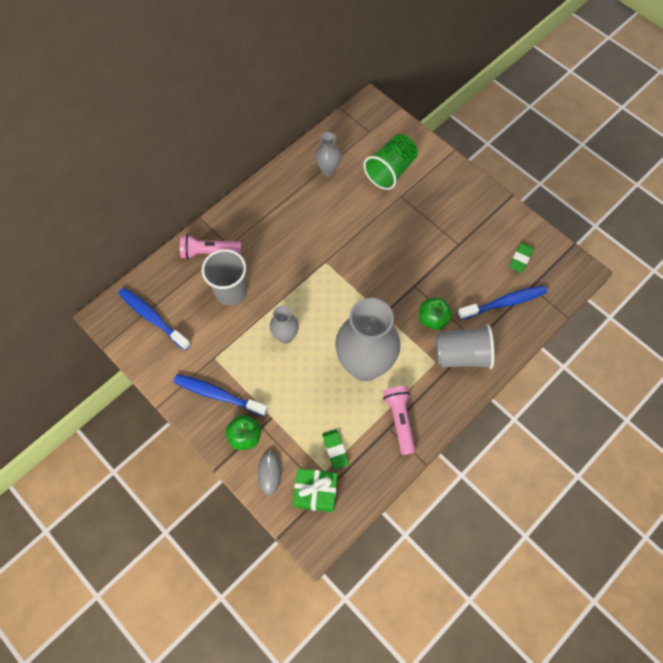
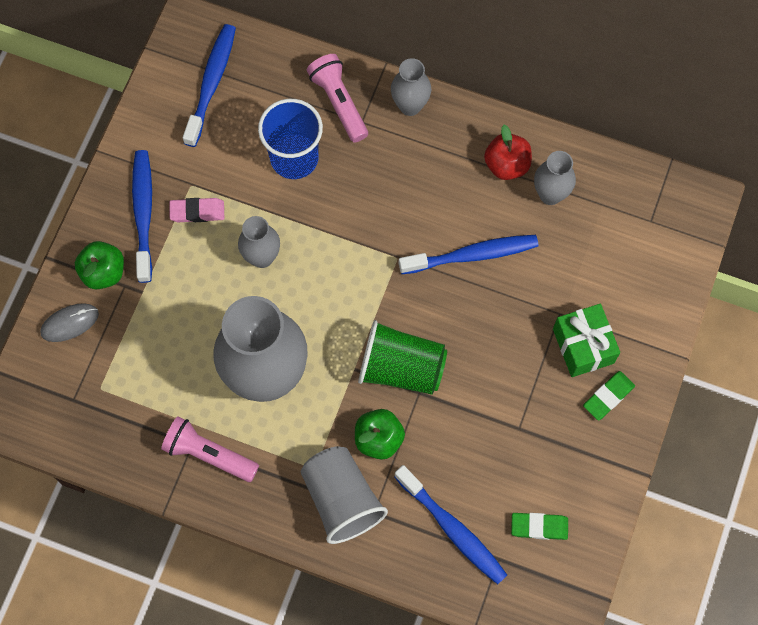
camera: 65 degrees right, 5 degrees up
grey cup [202,249,247,305] -> blue cup [258,99,323,179]
green gift [293,468,337,512] -> green gift moved to [553,304,620,377]
green eraser [322,429,349,469] -> green eraser moved to [583,371,635,421]
green cup [363,134,418,190] -> green cup moved to [358,320,447,395]
pink flashlight [383,386,416,455] -> pink flashlight turned 120 degrees counterclockwise [161,416,259,482]
none -> pink eraser [169,198,224,222]
none -> grey vase [391,58,431,116]
none -> blue toothbrush [399,235,539,274]
none -> red apple [484,125,532,180]

